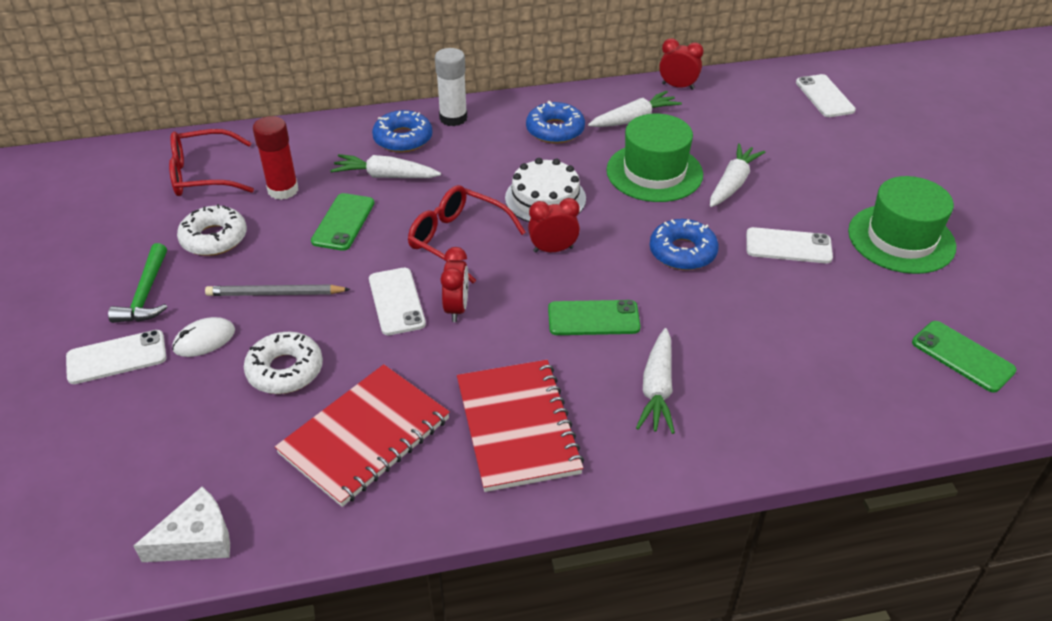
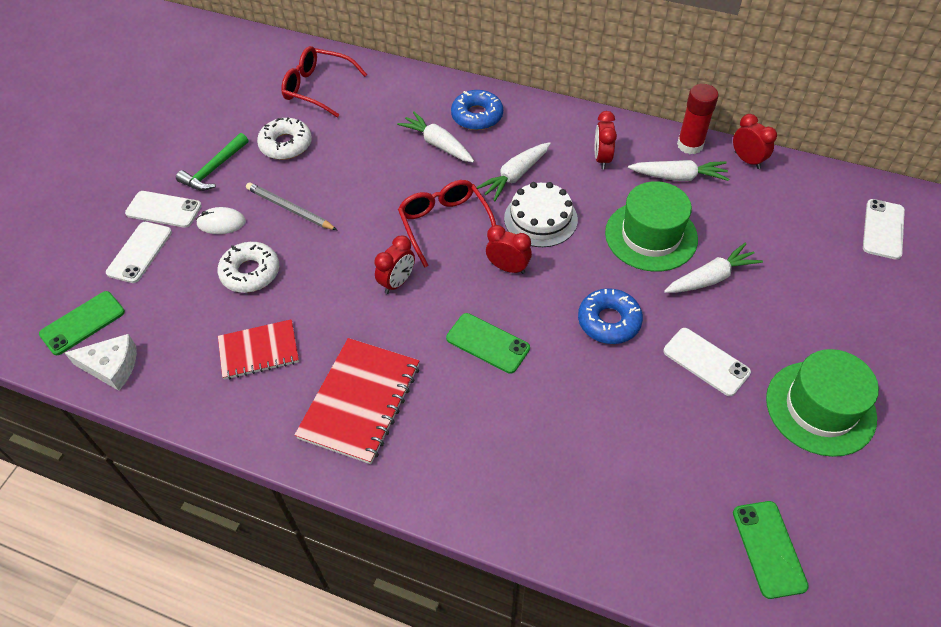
camera: 35 degrees right, 10 degrees up
red glue stick [253,116,298,200] -> red glue stick moved to [677,84,718,154]
red notebook [275,364,450,507] -> red notebook [218,319,299,380], size x0.65
green phone [311,193,374,251] -> green phone moved to [39,291,125,355]
white phone [369,268,426,335] -> white phone moved to [106,222,172,283]
white glue stick [435,48,467,126] -> none
blue donut [526,101,585,144] -> red clock [595,111,617,169]
white carrot [636,328,675,434] -> white carrot moved to [476,142,551,201]

